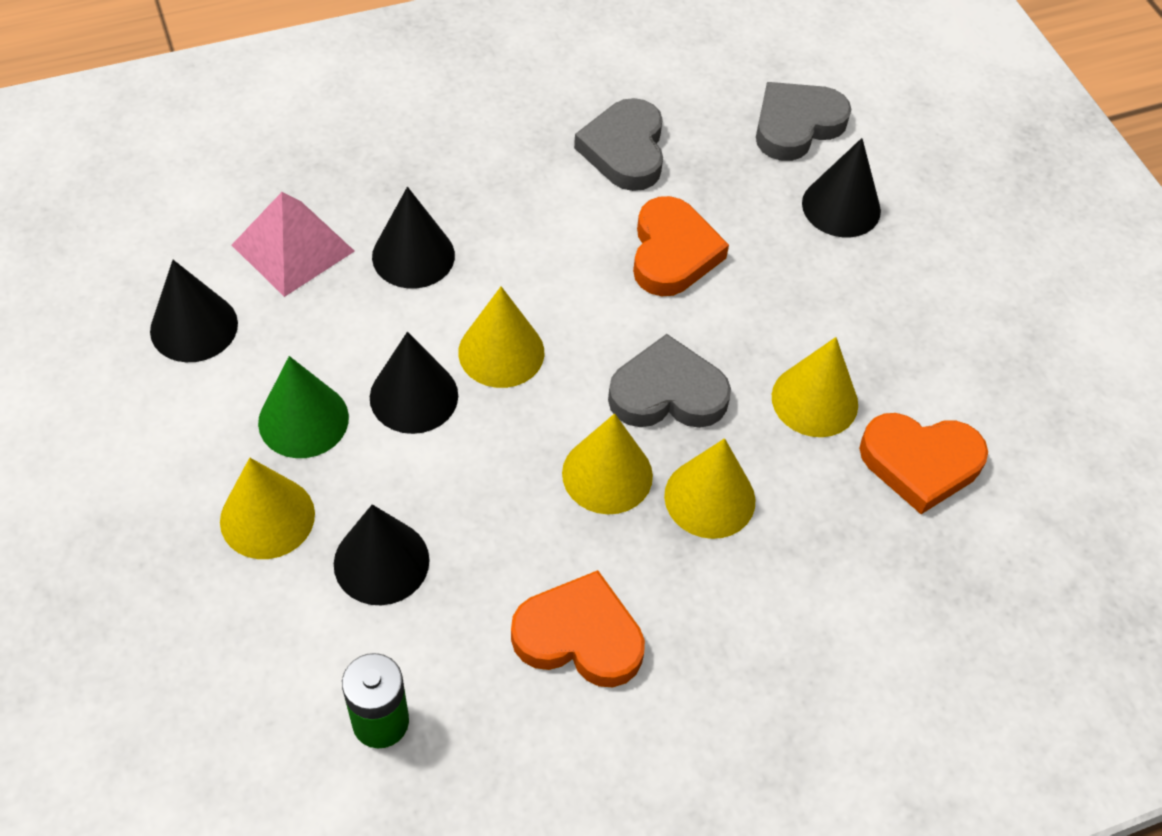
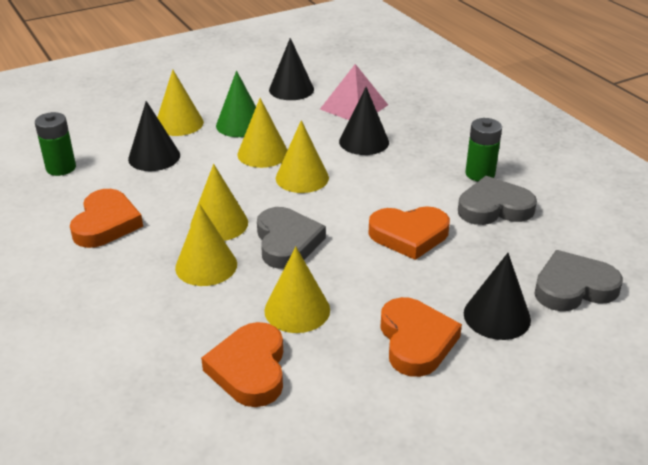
camera: 85 degrees right, 20 degrees down
black cone [370,332,458,434] -> yellow cone [238,98,287,168]
grey heart [756,82,851,161] -> grey heart turned 60 degrees counterclockwise [534,250,623,311]
none -> orange heart [380,297,462,377]
none -> green battery [465,118,502,181]

